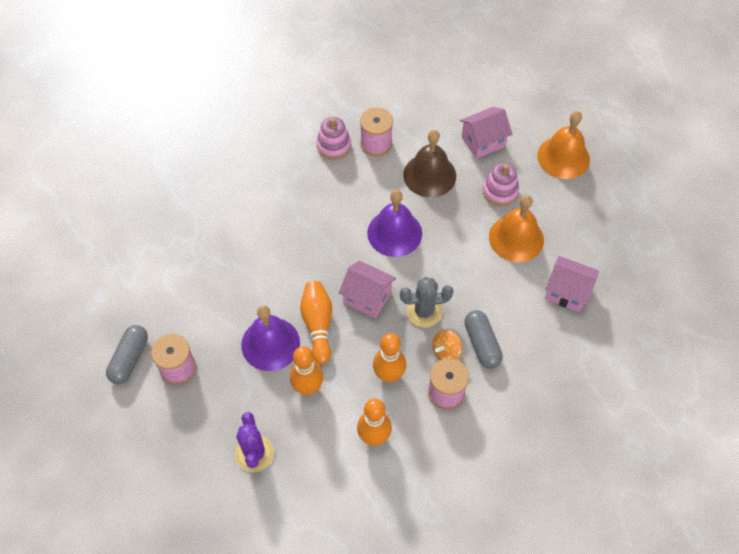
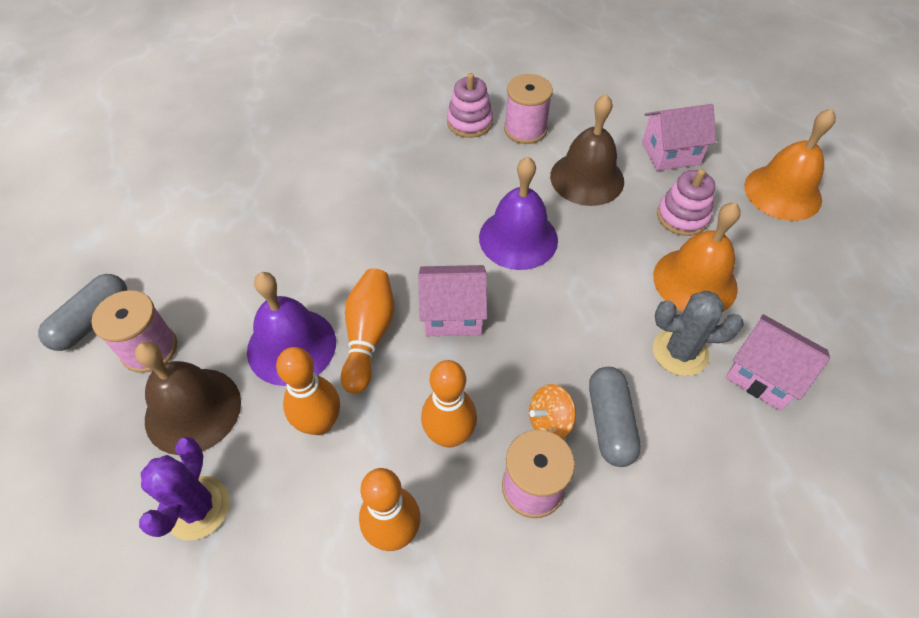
camera: 15 degrees right, 5 degrees down
pink house [339,261,396,319] -> pink house turned 45 degrees counterclockwise [418,265,487,336]
grey cactus [400,277,453,328] -> grey cactus moved to [653,290,744,376]
none -> brown bell [135,342,241,455]

